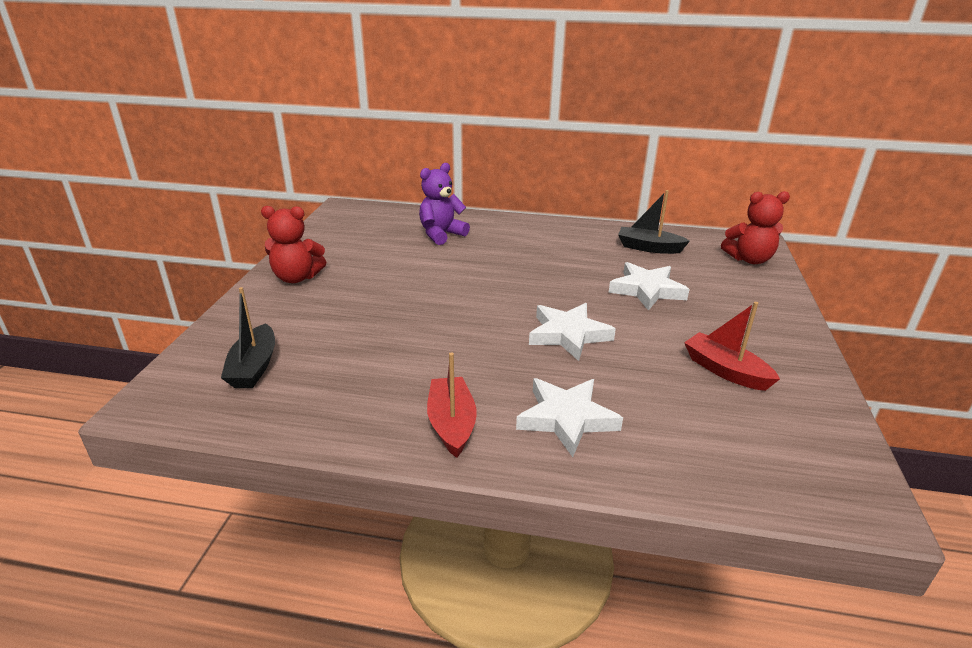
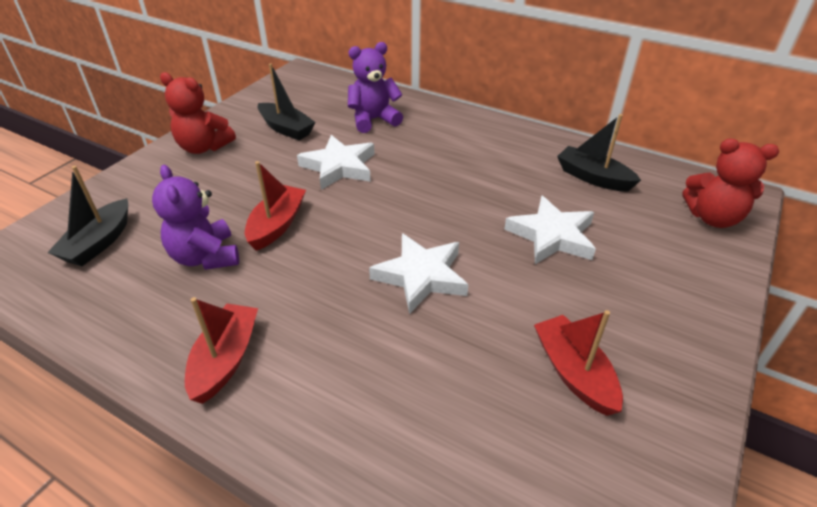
camera: 20 degrees right, 10 degrees up
white star [516,378,623,457] -> white star moved to [297,135,375,190]
none -> purple teddy bear [152,165,239,270]
none -> red boat [245,161,306,251]
none -> black boat [258,63,315,140]

